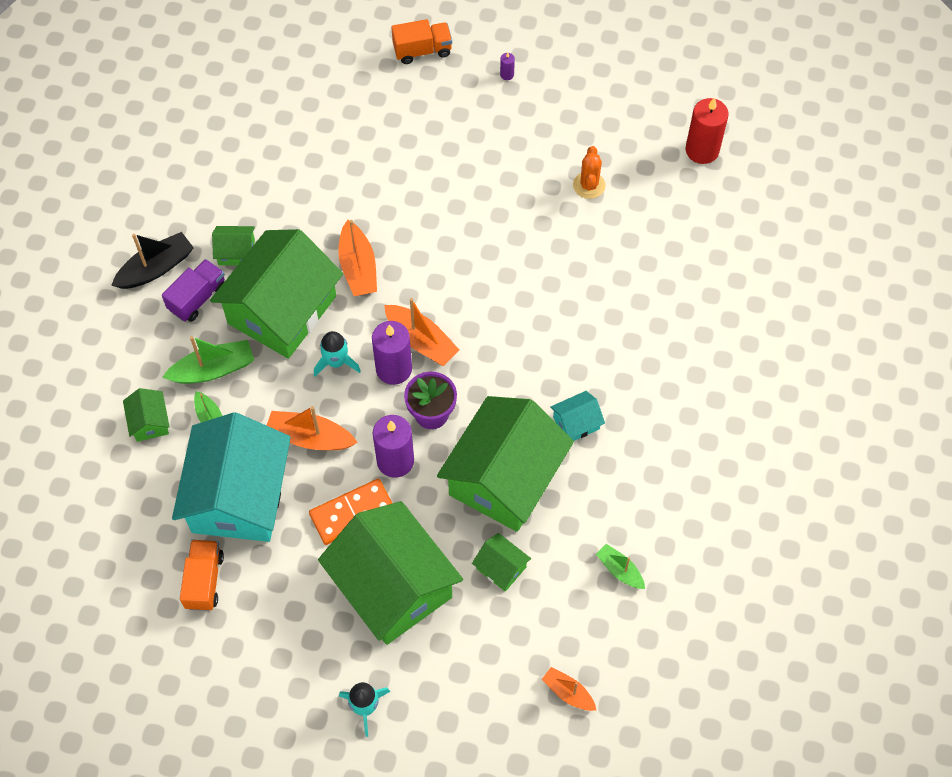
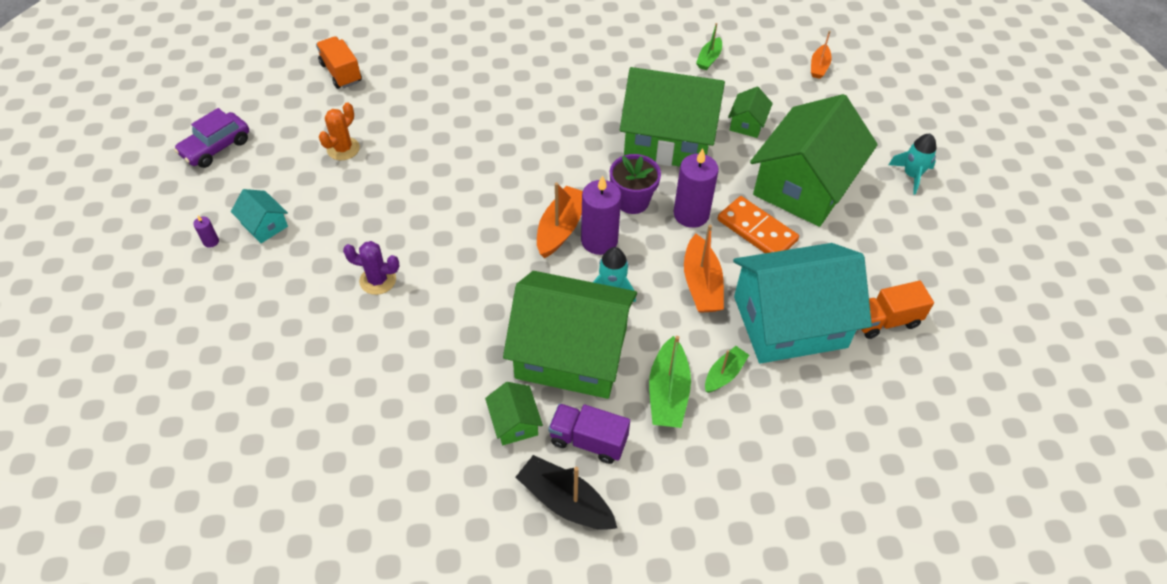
camera: 110 degrees left, 10 degrees down
green house [123,388,170,442] -> none
green boat [162,336,254,384] -> green boat turned 135 degrees counterclockwise [649,336,691,428]
orange boat [338,220,377,296] -> none
orange truck [391,19,452,64] -> orange truck moved to [316,36,362,89]
turquoise house [550,391,605,441] -> turquoise house moved to [231,189,288,243]
orange cactus [573,146,606,199] -> orange cactus turned 45 degrees counterclockwise [319,102,360,160]
red candle [686,97,729,164] -> none
none -> purple car [174,108,249,168]
none -> purple cactus [343,241,399,295]

